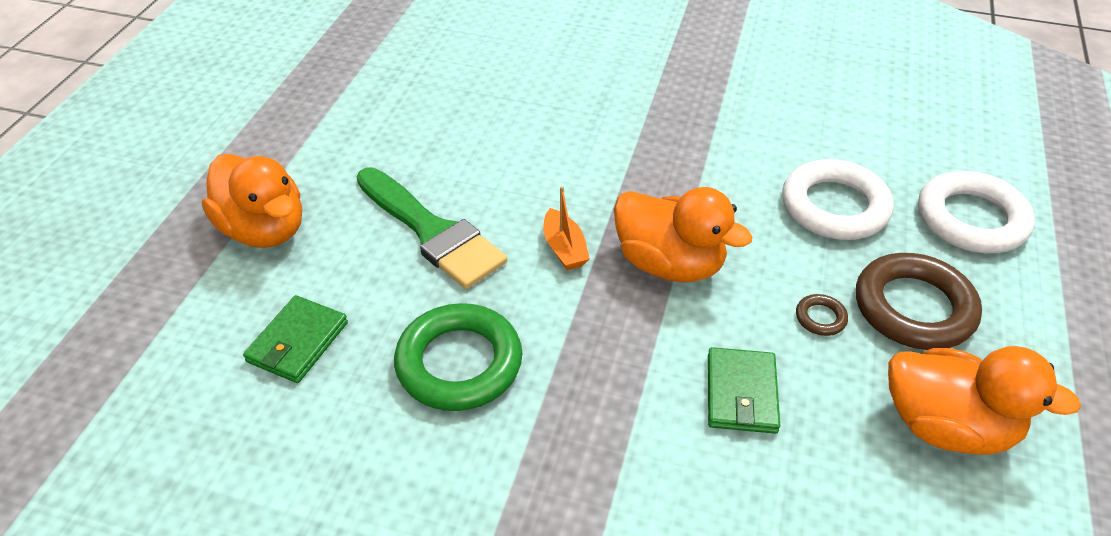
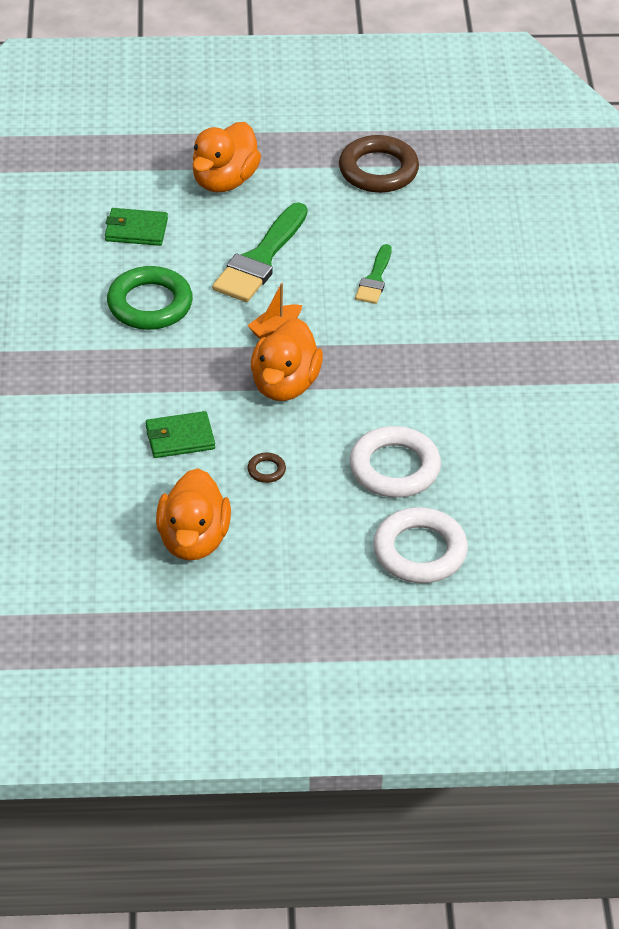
camera: 70 degrees right, 0 degrees up
brown ring [856,253,982,350] -> brown ring moved to [339,135,419,193]
none -> green brush [355,244,391,304]

